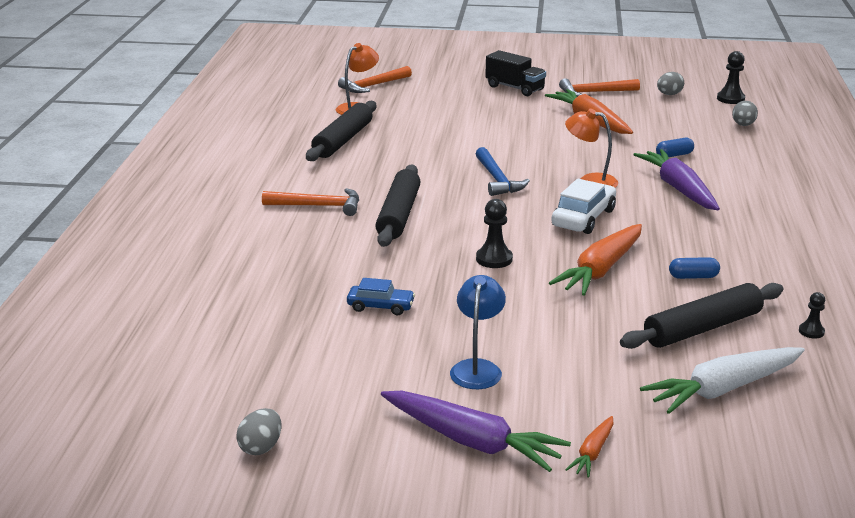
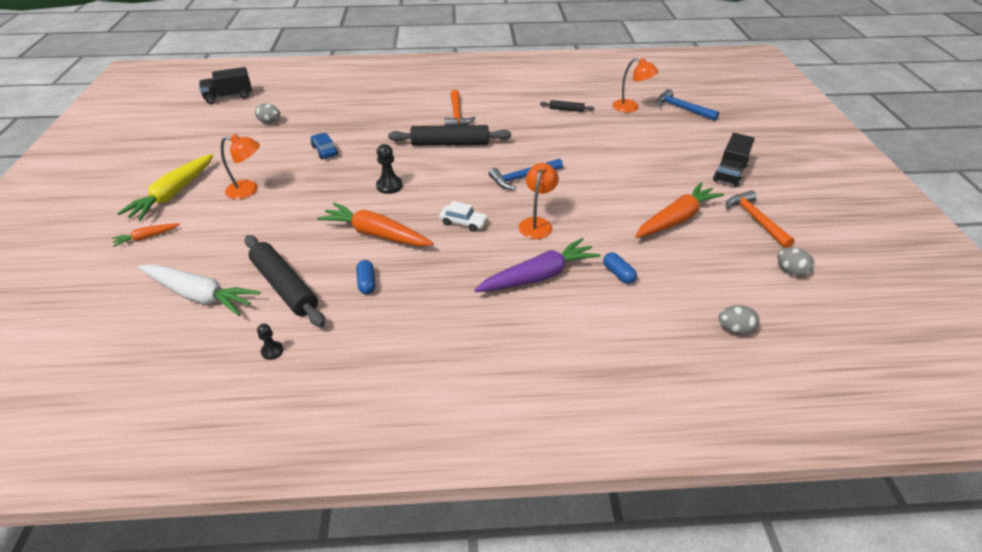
camera: 80 degrees right, 15 degrees up
grey egg [236,408,281,455] -> grey egg moved to [255,103,280,123]
black rolling pin [306,101,376,161] -> black rolling pin [540,100,594,112], size x0.49
orange hammer [338,66,412,93] -> blue hammer [656,89,719,121]
blue car [347,278,415,315] -> blue car turned 150 degrees clockwise [311,133,338,159]
purple carrot [381,391,571,472] -> yellow carrot [117,154,213,221]
blue lamp [450,275,506,389] -> orange lamp [221,134,260,199]
white car [551,179,616,234] -> white car [439,201,488,232], size x0.63
orange carrot [565,416,614,477] -> orange carrot turned 45 degrees counterclockwise [112,223,180,247]
white carrot [640,347,805,414] -> white carrot turned 150 degrees clockwise [138,264,260,316]
black pawn [717,51,745,104] -> none
none -> black truck [199,67,252,104]

